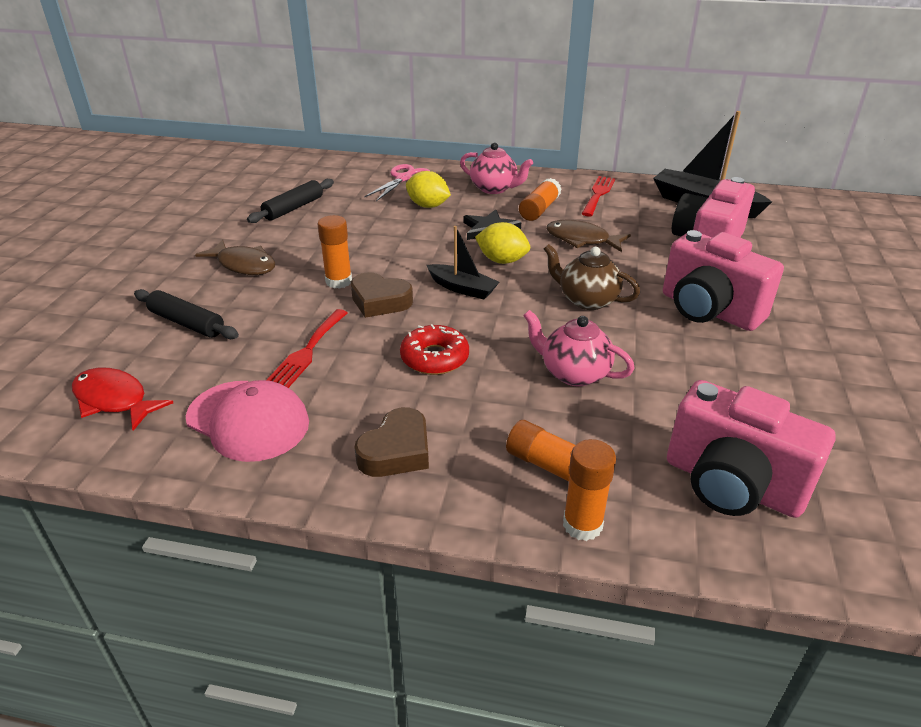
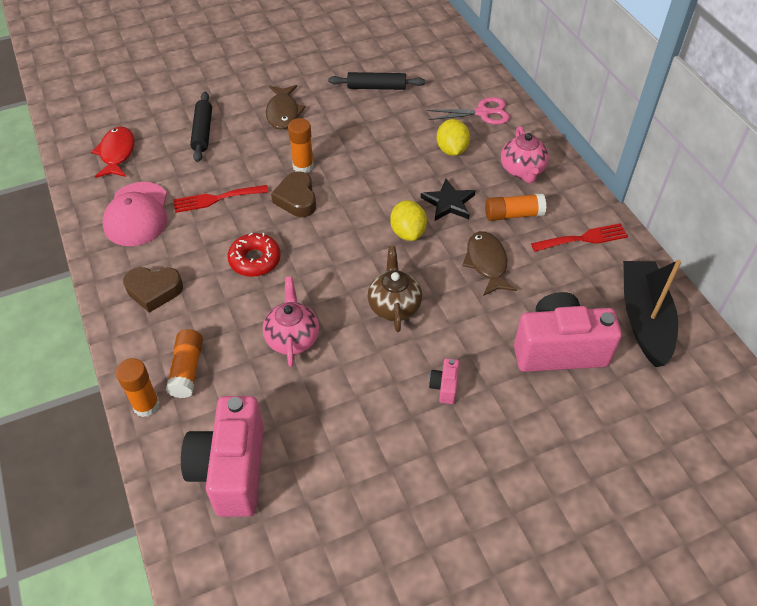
camera: 55 degrees right, 15 degrees up
black boat [426,226,499,300] -> none
pink camera [663,230,784,331] -> pink camera [429,358,459,404], size x0.41

